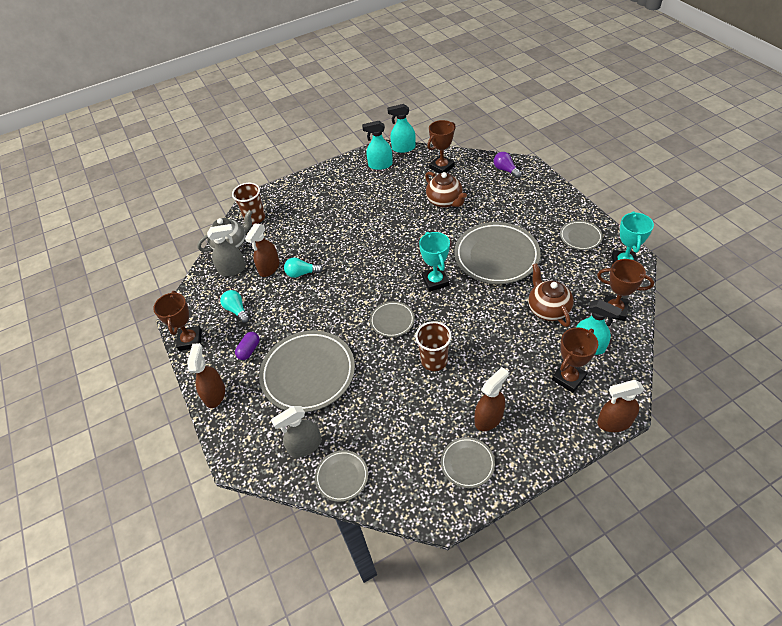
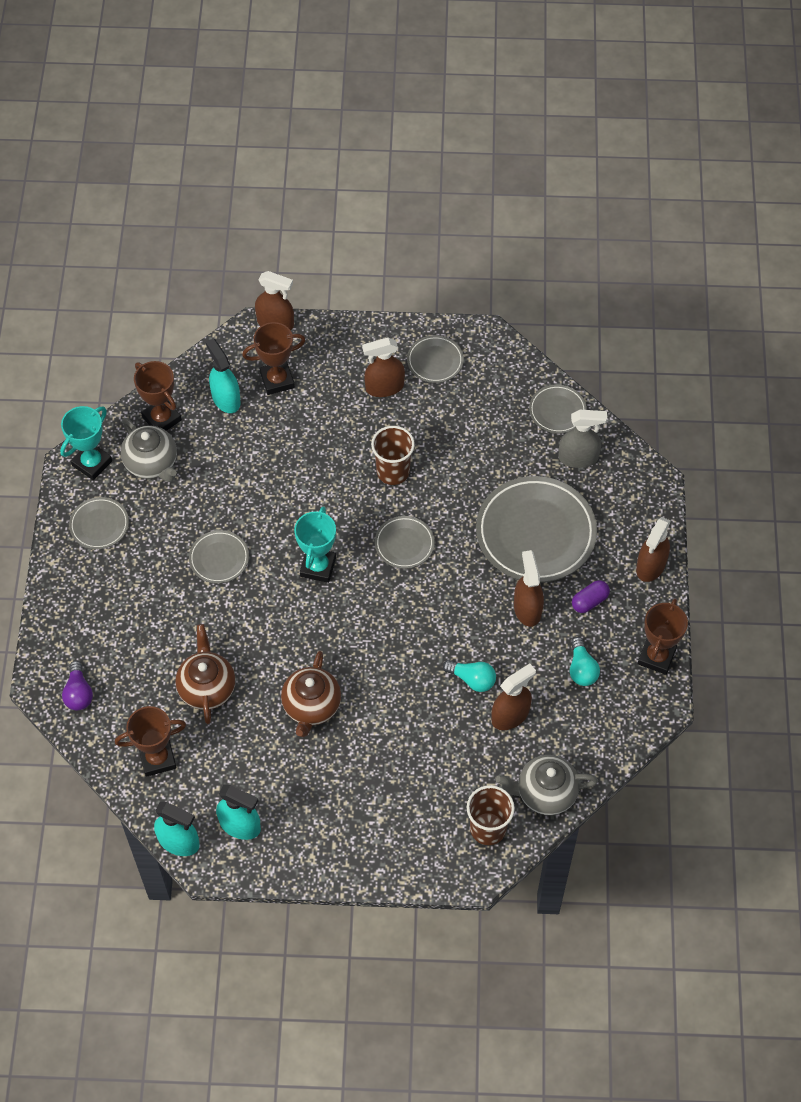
camera: 155 degrees left, 10 degrees up
grey spray bottle [207,224,246,276] -> none
grey plate [455,222,541,284] -> grey plate [189,530,249,583], size x0.49
brown teapot [528,263,574,327] -> brown teapot moved to [281,651,341,737]
none -> grey teapot [121,418,177,482]
none -> brown spray bottle [514,550,544,627]

